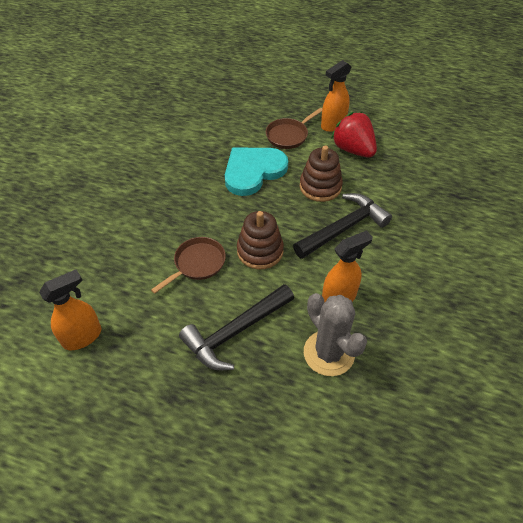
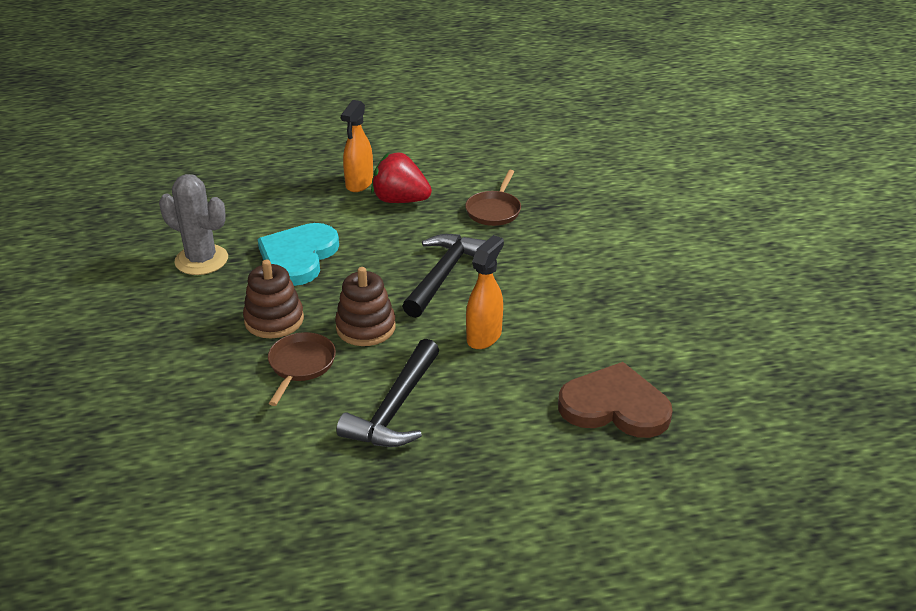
camera: 30 degrees left, 15 degrees down
orange spray bottle [39,270,101,350] -> none
brown pan [266,108,322,149] -> brown pan moved to [465,170,521,226]
brown stacking toy [300,146,343,202] -> brown stacking toy moved to [243,260,304,338]
grey cactus [304,293,367,376] -> grey cactus moved to [159,174,228,275]
none -> brown heart [558,362,673,438]

